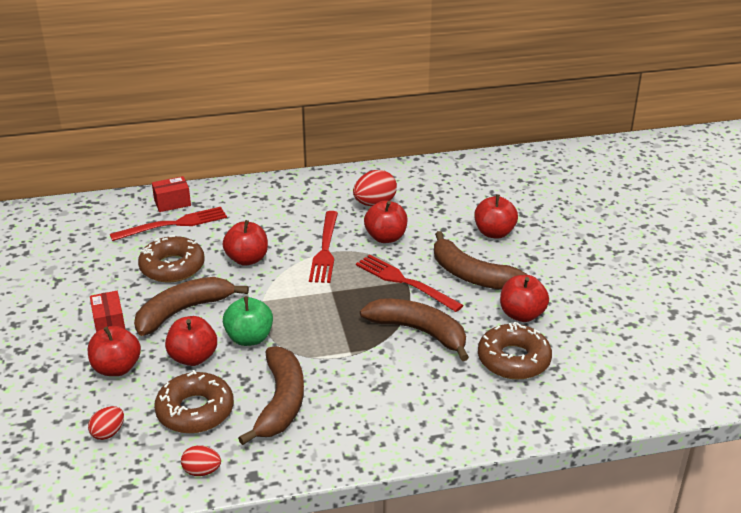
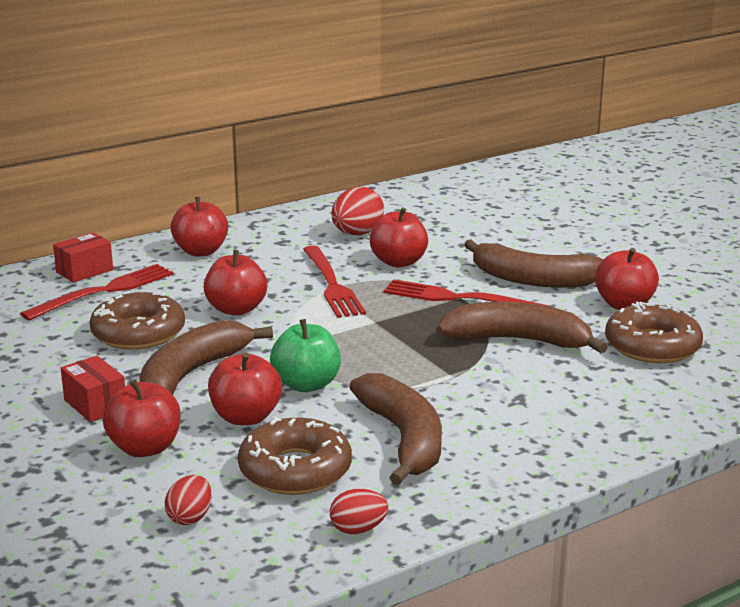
camera: 20 degrees left, 10 degrees down
red apple [474,194,518,239] -> red apple moved to [170,197,228,256]

